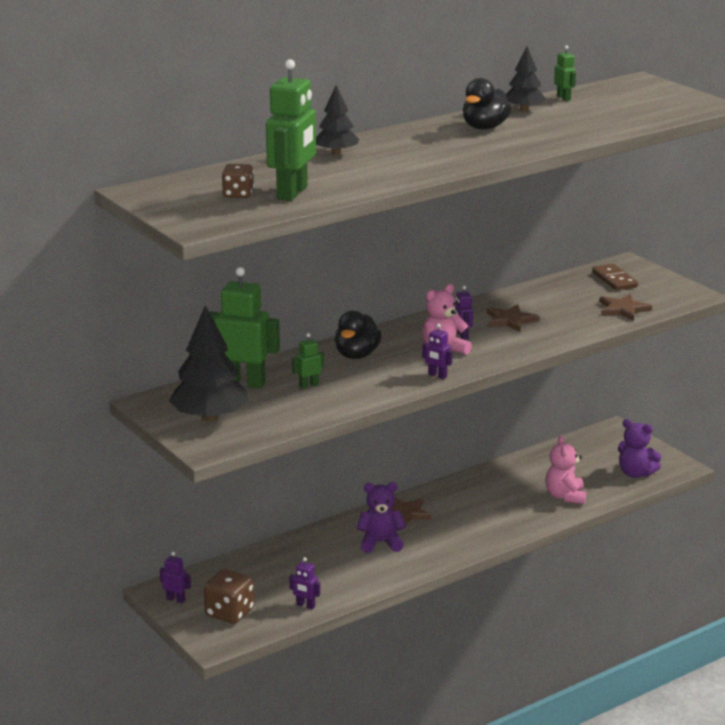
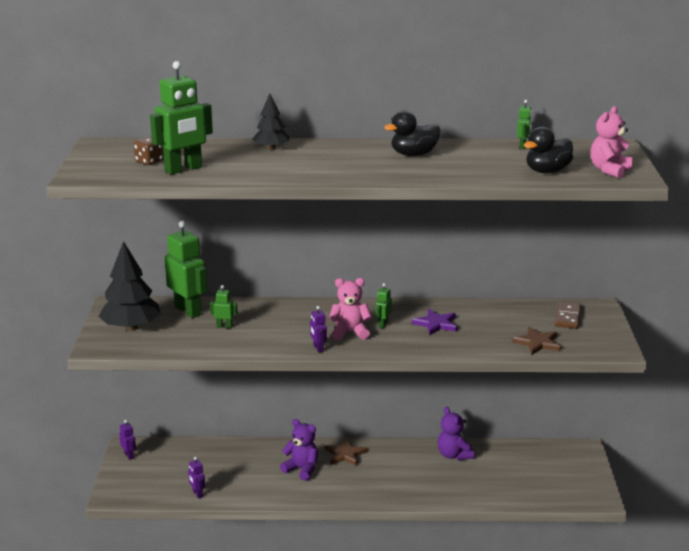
camera: 35 degrees right, 0 degrees up
brown dice [204,569,254,624] -> none
black duck [335,311,382,359] -> black duck moved to [524,127,573,173]
purple robot [454,286,473,340] -> green robot [376,283,392,328]
brown star [487,304,540,332] -> purple star [412,309,458,335]
black tree [506,46,546,112] -> none
pink teddy bear [545,436,586,504] -> pink teddy bear moved to [591,106,633,178]
purple teddy bear [618,419,662,478] -> purple teddy bear moved to [438,407,474,460]

